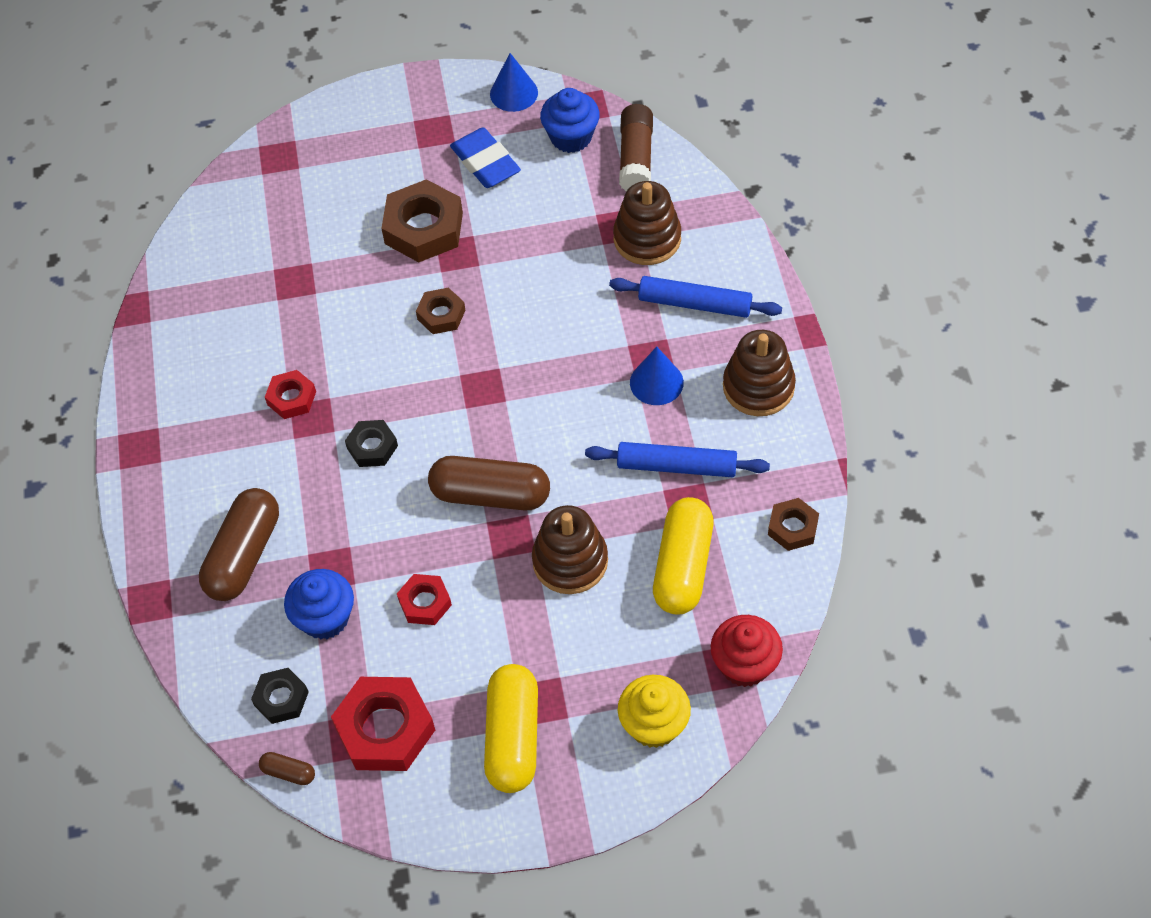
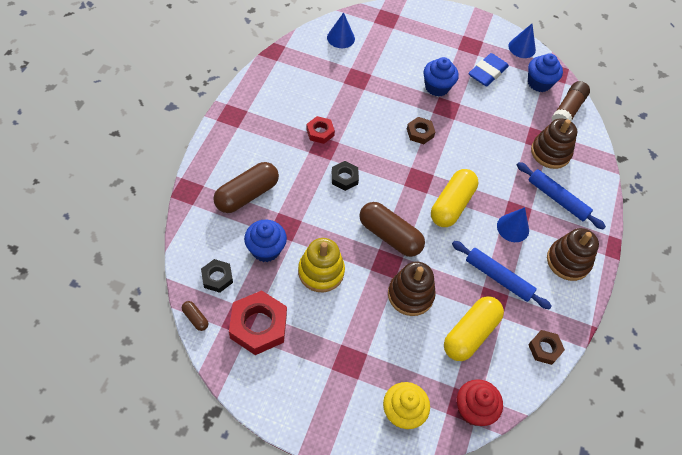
camera: 20 degrees right, 0 degrees up
brown nut [381,179,463,262] -> blue cupcake [423,57,459,97]
red nut [397,574,452,625] -> yellow stacking toy [298,238,345,292]
blue eraser [450,127,521,188] -> blue eraser turned 45 degrees clockwise [468,53,509,87]
yellow capsule [484,664,538,793] -> yellow capsule moved to [431,169,478,227]
none -> blue cone [327,12,355,48]

